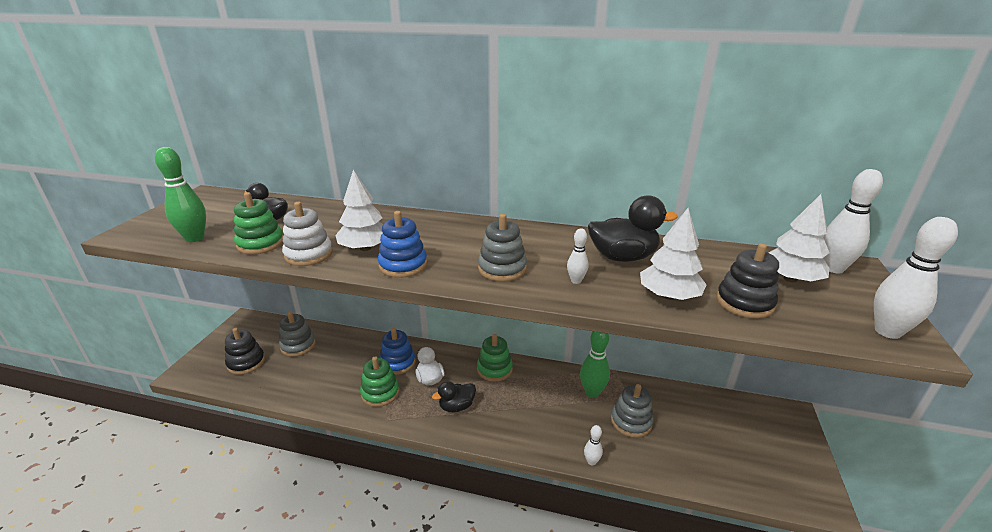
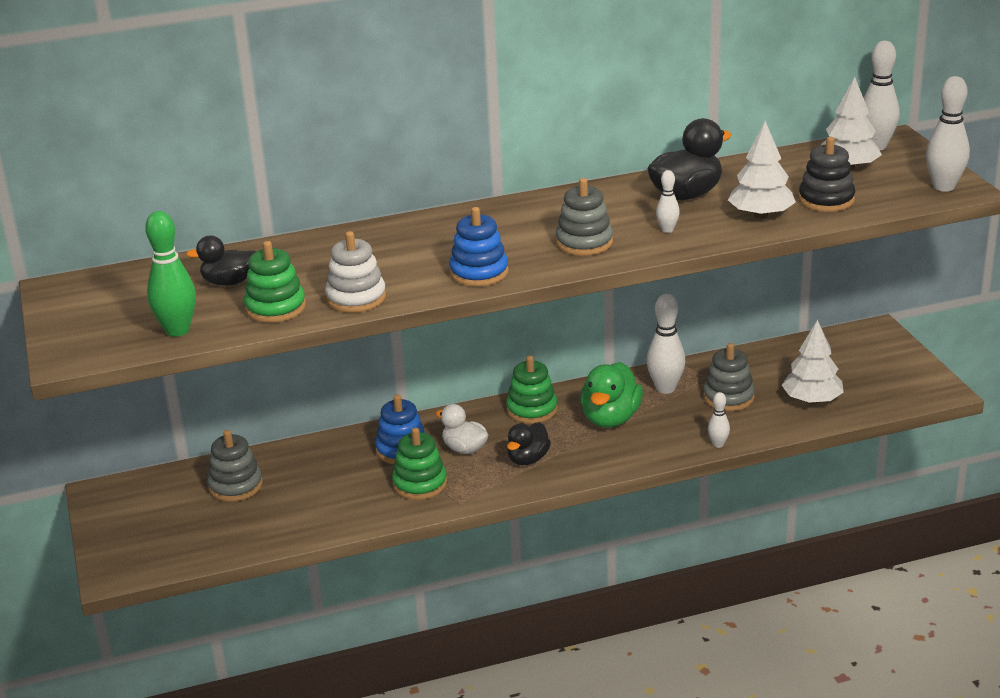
camera: 30 degrees left, 0 degrees up
black stacking toy [225,328,265,375] -> none
white tree [335,170,383,251] -> white tree moved to [782,320,844,404]
green bowling pin [580,331,610,398] -> white bowling pin [647,294,686,394]
none -> green duck [581,362,643,428]

